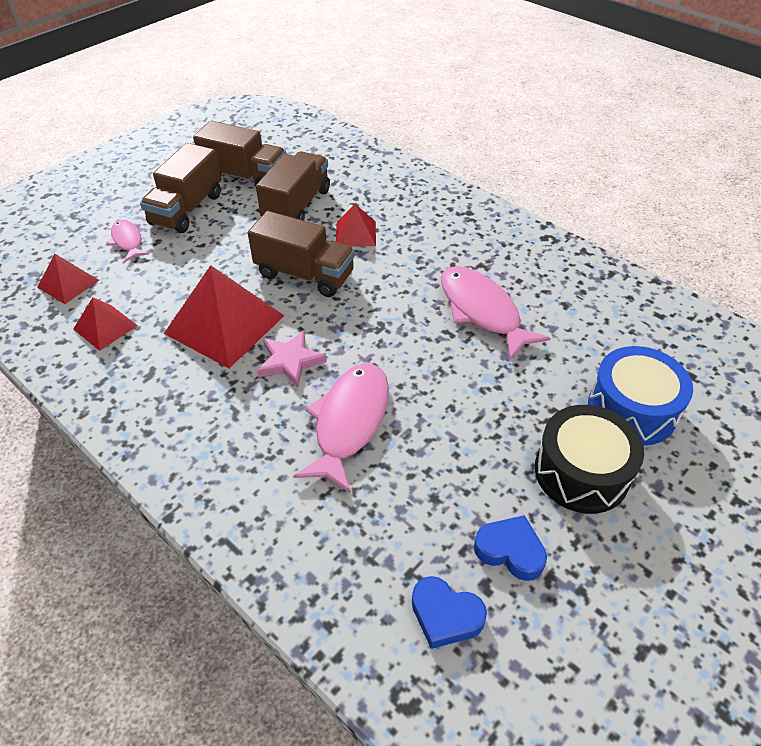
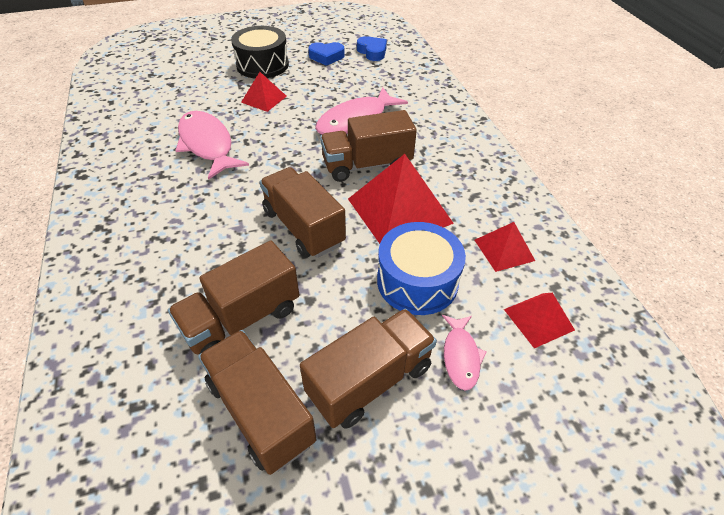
camera: 150 degrees left, 0 degrees up
pink star [257,330,327,388] -> brown truck [320,110,417,182]
red pyramid [336,204,376,246] -> red pyramid moved to [241,72,287,112]
pink fish [441,266,551,360] -> pink fish turned 150 degrees clockwise [175,111,249,180]
blue heart [474,515,547,581] -> blue heart turned 60 degrees counterclockwise [308,42,345,66]
blue drum [588,346,693,446] -> blue drum moved to [377,222,466,315]

